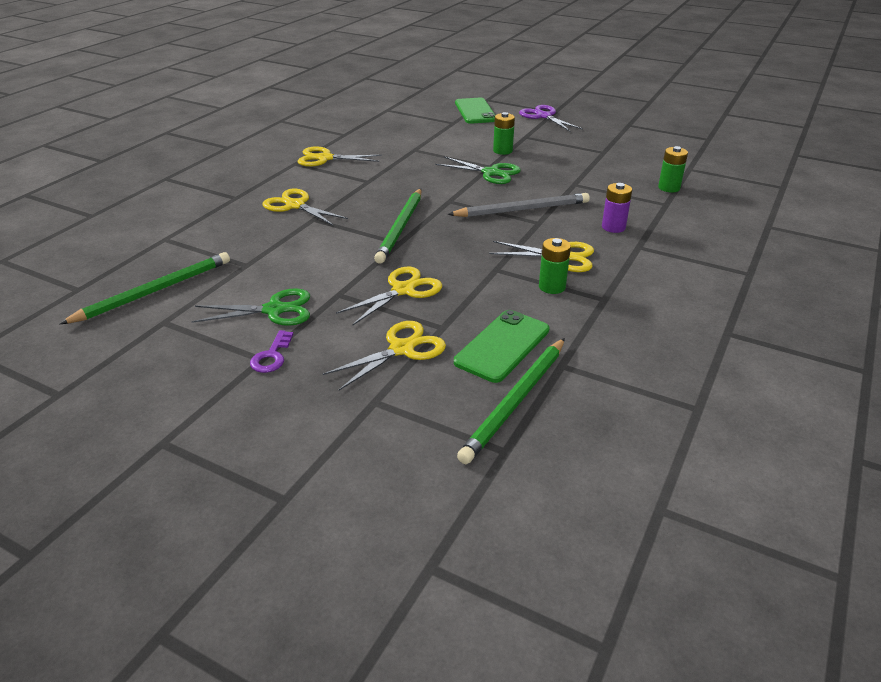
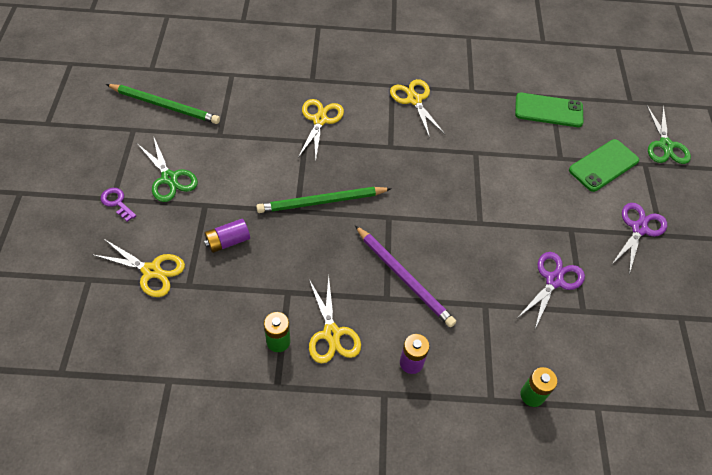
camera: 60 degrees right, 20 degrees up
purple key [250,330,294,373] -> purple key turned 60 degrees clockwise [101,188,136,222]
yellow scissors [336,266,442,326] -> purple battery [204,219,250,253]
green scissors [435,156,521,184] -> green scissors moved to [646,105,691,164]
grey pencil [448,193,590,217] -> purple pencil [355,226,456,327]
green phone [454,310,549,383] -> green phone moved to [515,93,584,127]
green pencil [457,338,565,464] -> none
green battery [493,112,515,155] -> none
none -> purple scissors [517,252,585,329]

